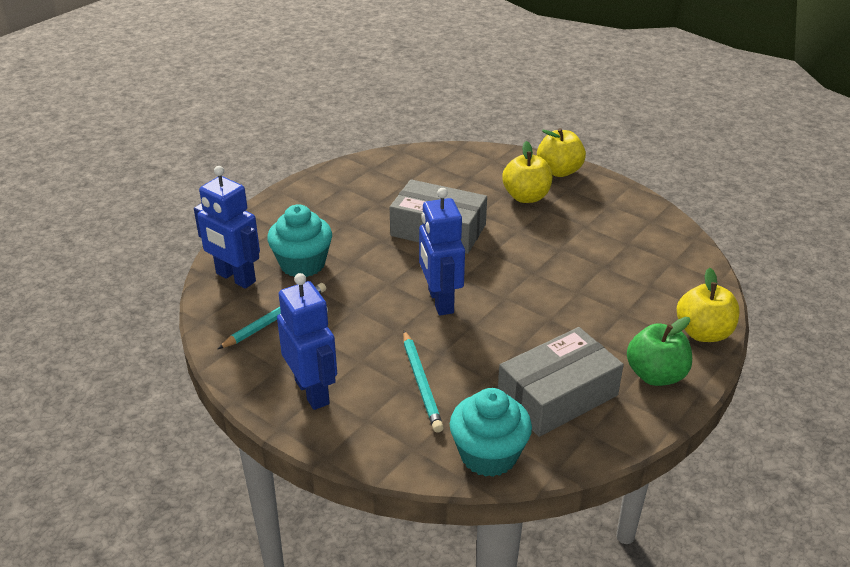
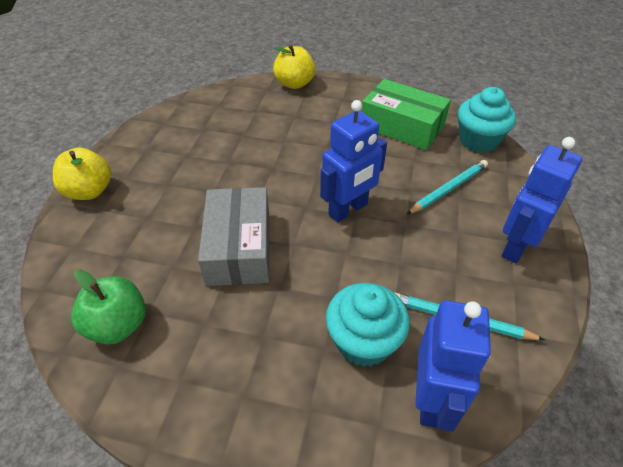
camera: 115 degrees left, 10 degrees up
grey box [498,327,624,437] -> green box [362,79,451,150]
yellow apple [502,141,553,203] -> none
green apple [627,317,692,386] -> green apple moved to [71,269,146,345]

